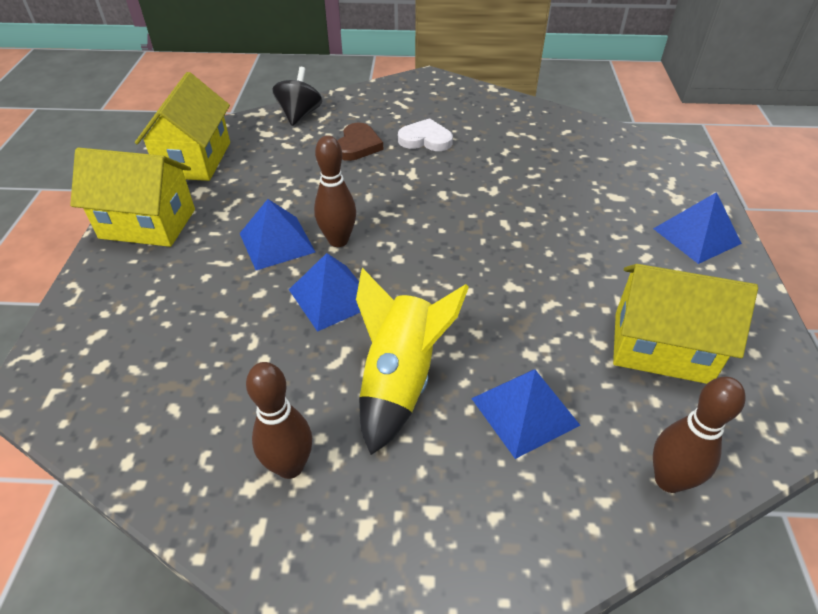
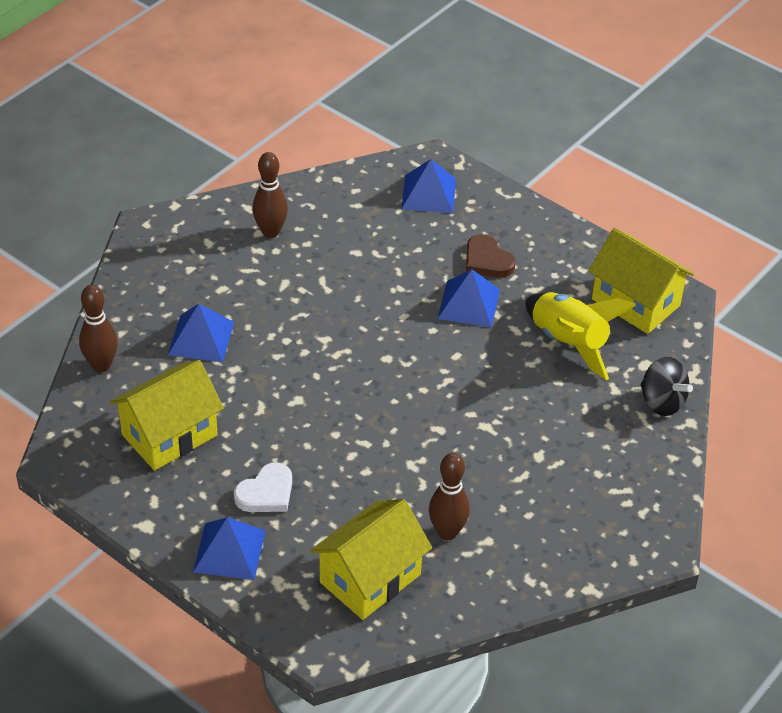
camera: 125 degrees right, 0 degrees up
yellow house [70,148,195,247] -> yellow house moved to [310,499,432,620]
blue pyramid [289,253,361,332] -> blue pyramid moved to [401,159,456,213]
brown bowling pin [314,136,356,247] -> brown bowling pin moved to [429,453,470,540]
brown heart [337,123,383,161] -> brown heart moved to [466,234,516,278]
yellow rocket [356,268,469,455] -> yellow rocket moved to [526,292,636,380]
white heart [398,118,453,151] -> white heart moved to [234,462,292,512]

